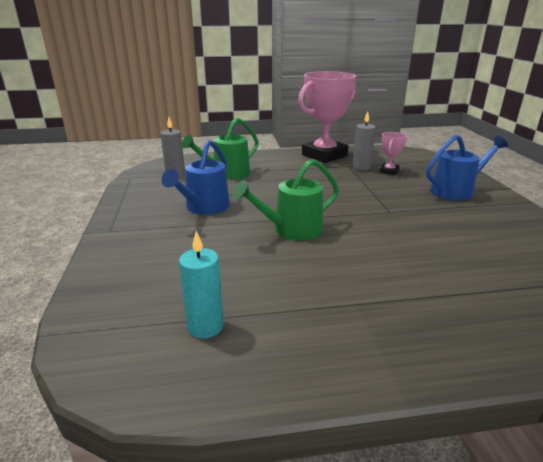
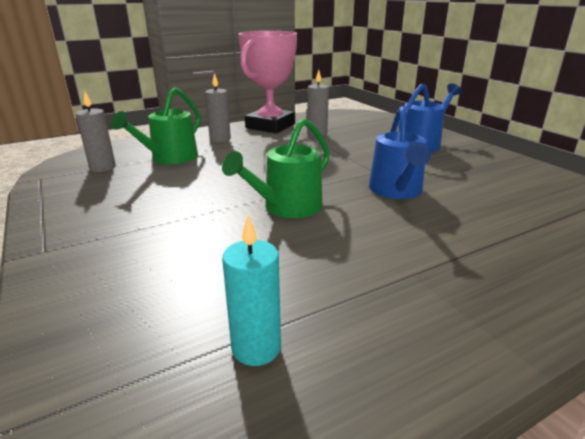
camera: 20 degrees left, 0 degrees up
blue watering can [162,140,230,215] -> blue watering can moved to [369,106,431,199]
pink trophy [380,132,407,175] -> none
none -> grey candle [205,73,231,143]

